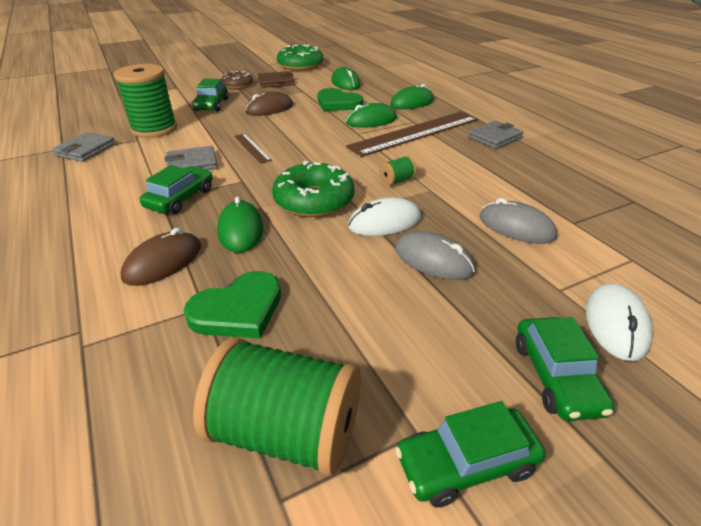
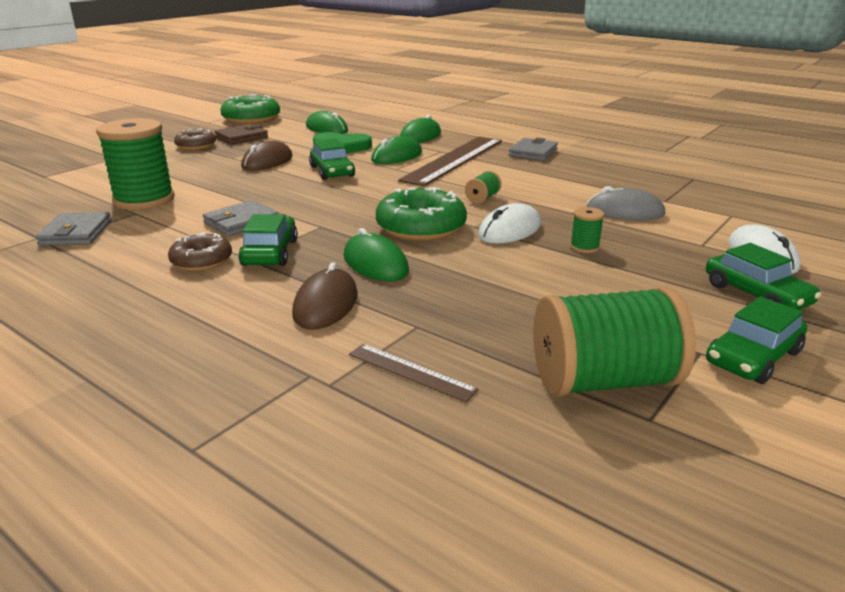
camera: 25 degrees left, 10 degrees down
green heart [184,271,281,339] -> none
green car [192,79,229,111] -> green car moved to [309,138,355,180]
brown ruler [234,134,272,163] -> brown ruler moved to [349,344,479,403]
grey mouse [395,231,475,280] -> green spool [570,207,604,253]
none -> brown donut [168,233,232,271]

